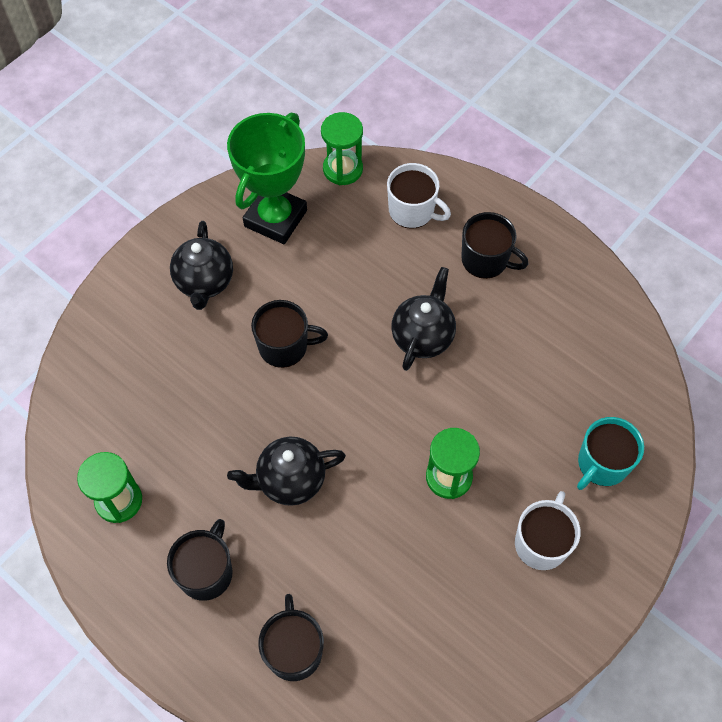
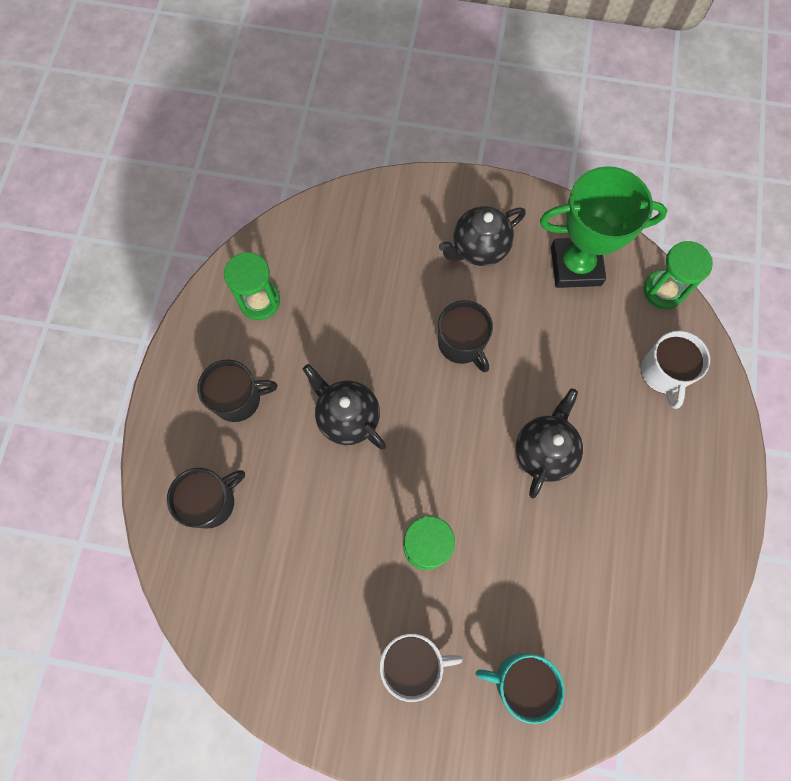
camera: 60 degrees right, 10 degrees up
black teapot [391,267,456,371] -> black teapot turned 60 degrees counterclockwise [516,388,583,498]
black mug [461,212,528,279] -> none

